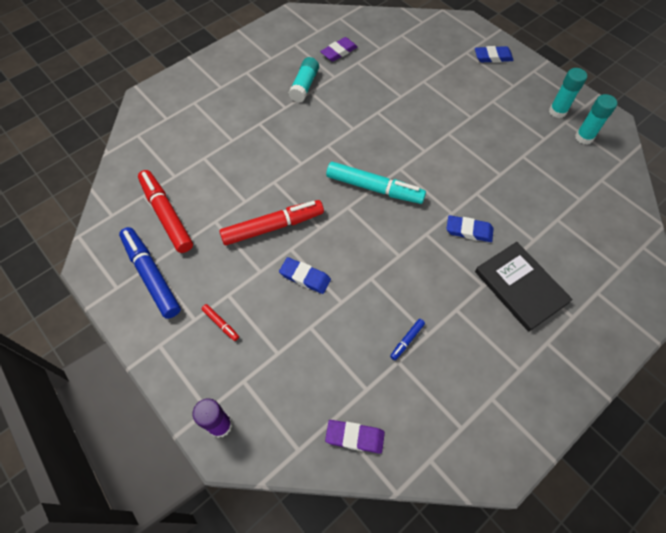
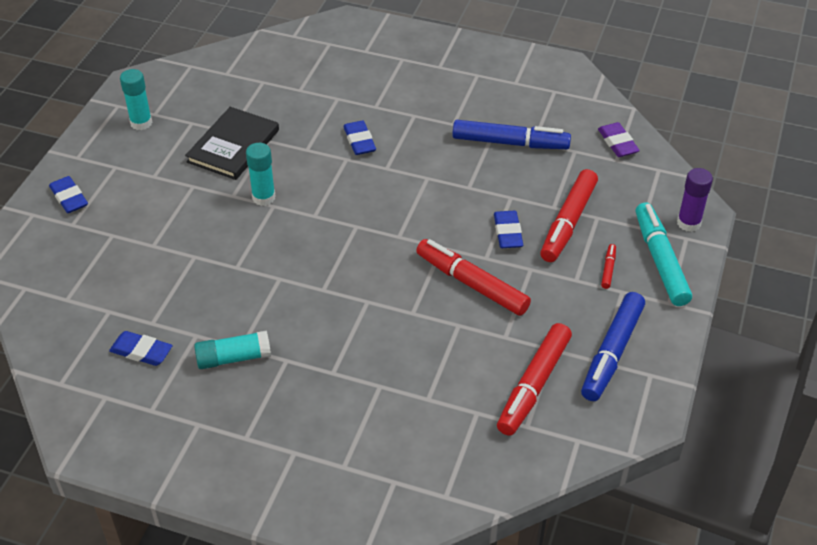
camera: 120 degrees left, 15 degrees down
purple eraser [320,37,358,62] -> blue eraser [109,331,173,366]
turquoise marker [326,162,426,204] -> turquoise marker moved to [636,202,692,306]
blue marker [390,319,425,360] -> blue marker [452,120,571,149], size x2.31
black book [475,242,573,332] -> black book moved to [185,107,279,180]
turquoise glue stick [575,94,617,144] -> turquoise glue stick moved to [246,143,275,206]
none -> red marker [540,169,598,262]

